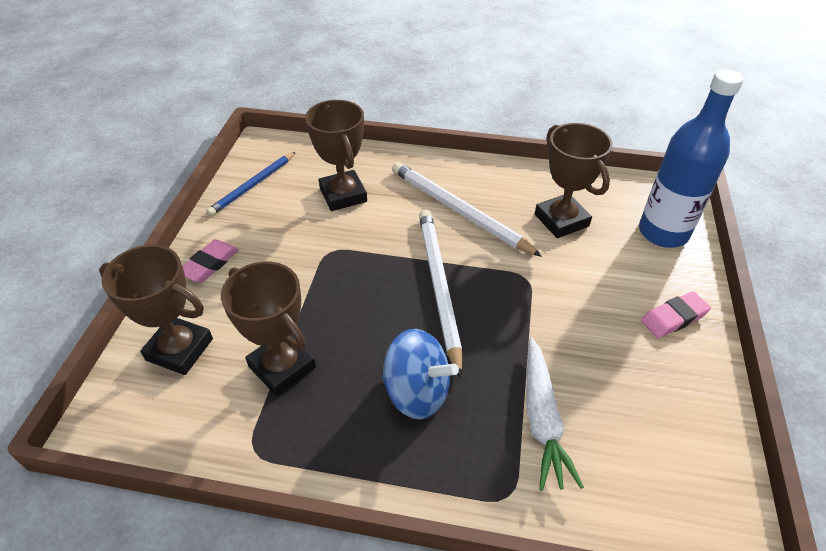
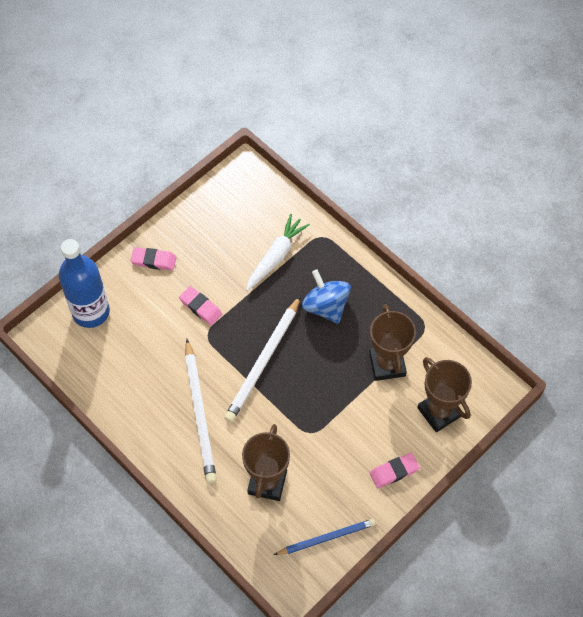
camera: 145 degrees left, 15 degrees up
brown trophy [535,123,613,238] -> none
none -> pink eraser [179,286,222,326]

